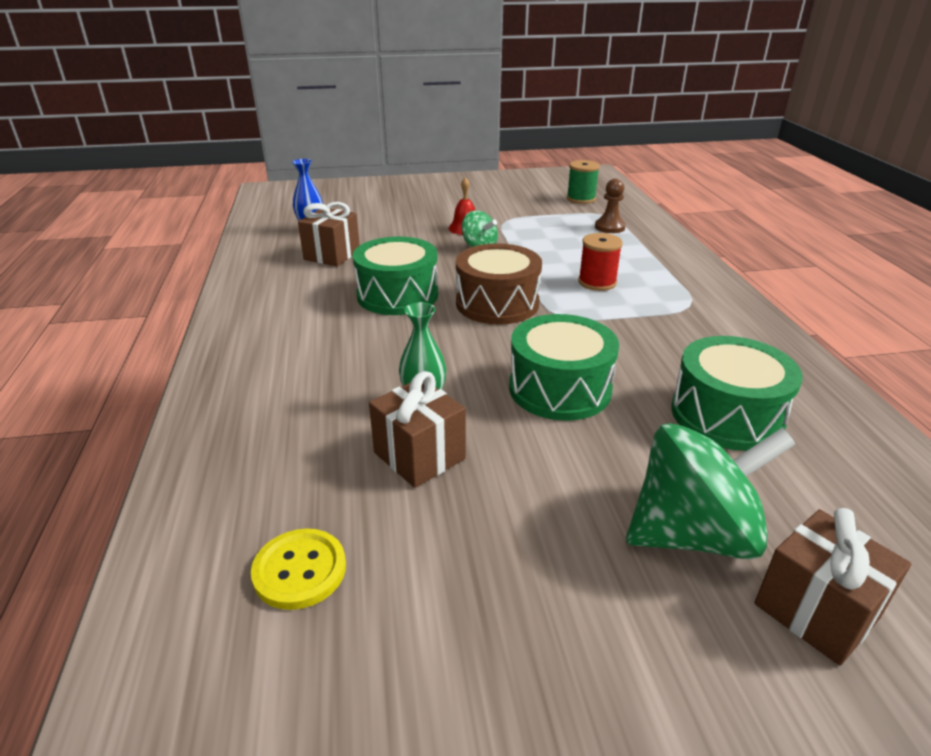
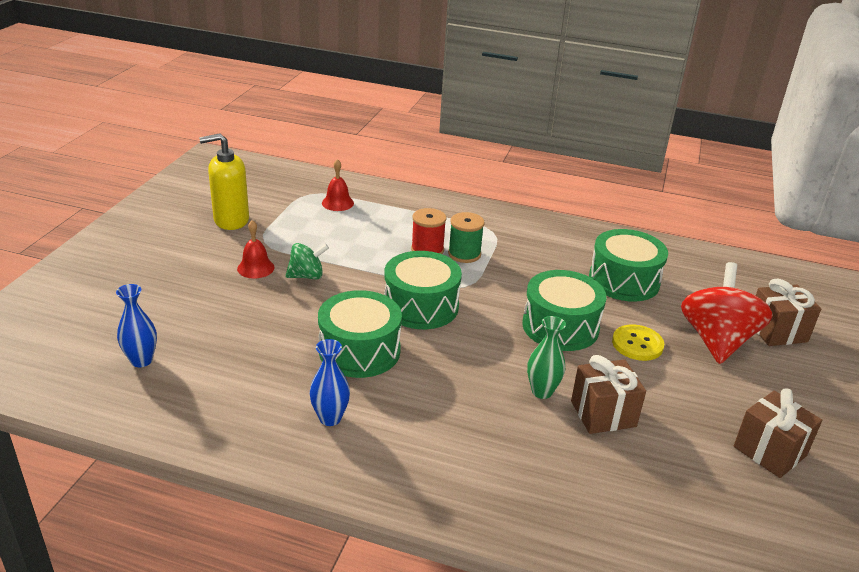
camera: 65 degrees left, 0 degrees up
yellow button [251,529,346,610] -> yellow button moved to [612,324,664,361]
brown gift [298,202,360,266] -> brown gift moved to [734,388,822,478]
brown drum [456,243,542,325] -> green drum [384,251,462,329]
green spool [567,160,600,204] -> green spool moved to [448,212,485,263]
brown pawn [595,178,626,233] -> red bell [322,159,354,211]
green spinning top [626,423,795,560] -> red spinning top [681,262,773,364]
none -> yellow soap dispenser [199,133,249,230]
none -> blue vase [310,339,350,426]

